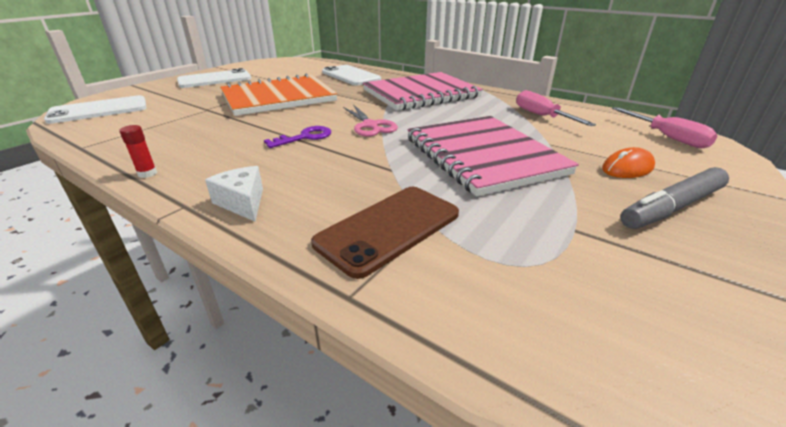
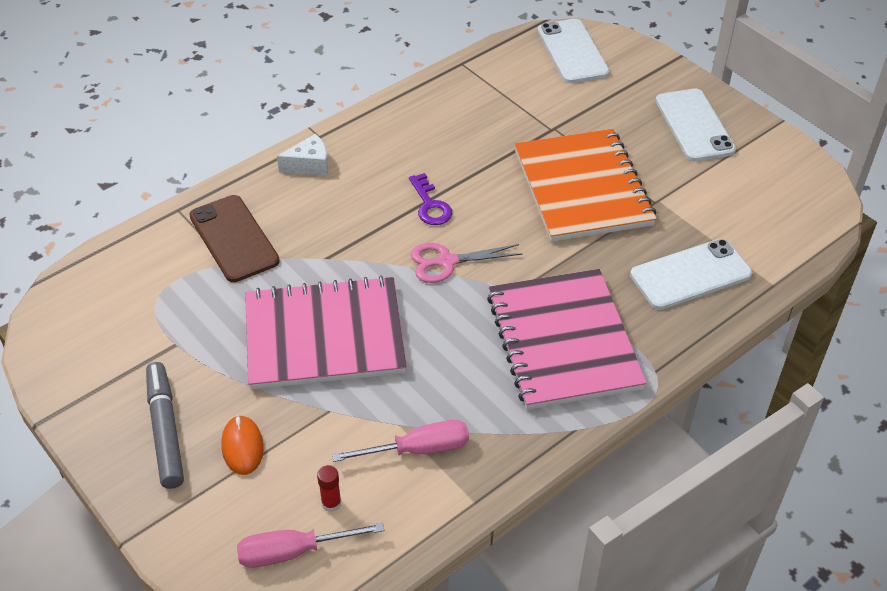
camera: 105 degrees right, 15 degrees up
red glue stick [120,125,157,178] -> red glue stick moved to [317,465,341,512]

